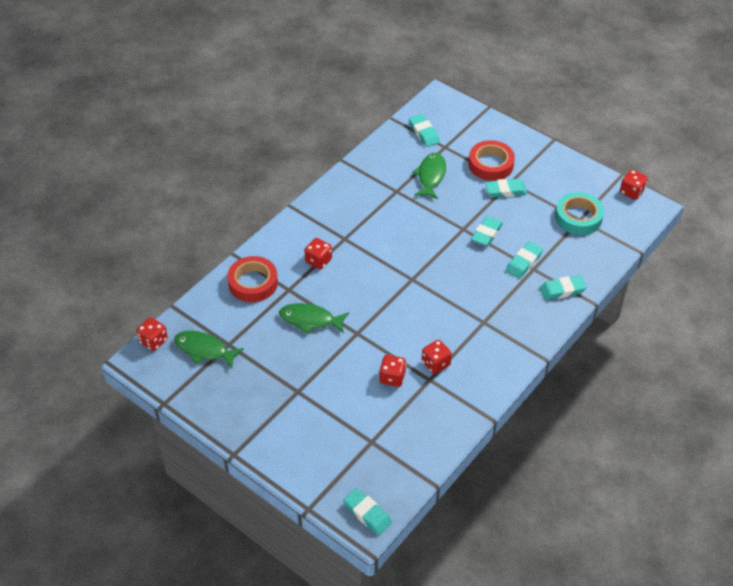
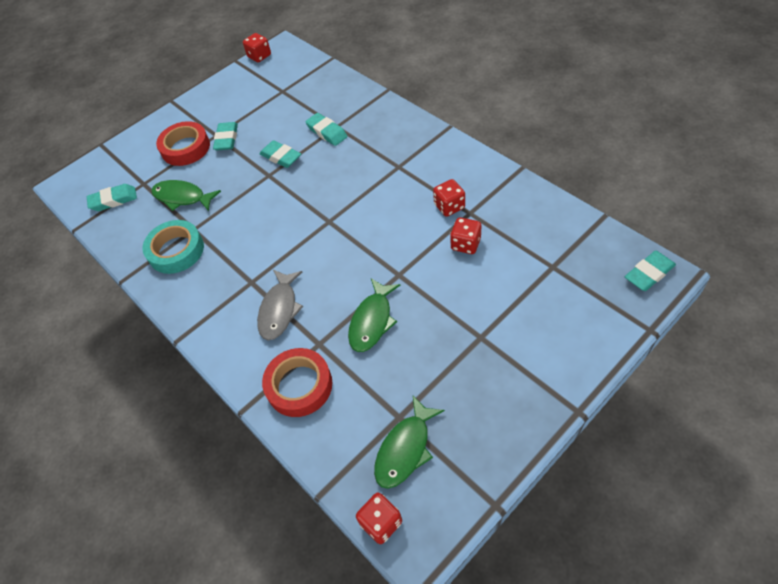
camera: 75 degrees left, 5 degrees up
red dice [304,238,332,269] -> grey fish [257,270,303,340]
turquoise eraser [540,275,587,300] -> none
turquoise tape [555,192,604,235] -> turquoise tape moved to [142,220,204,274]

